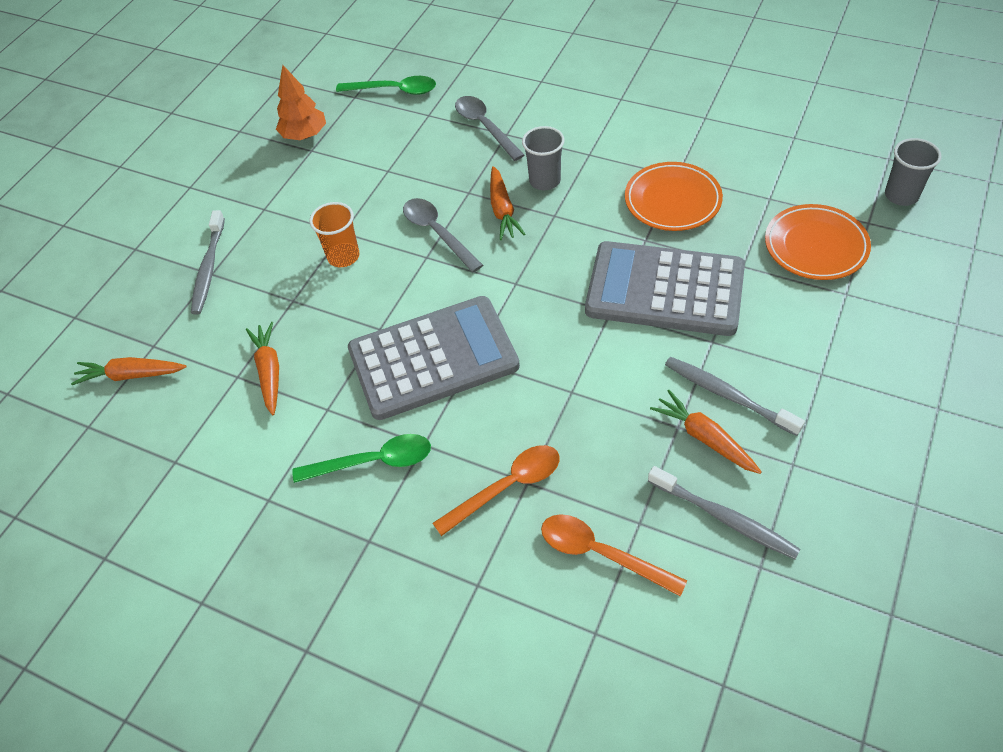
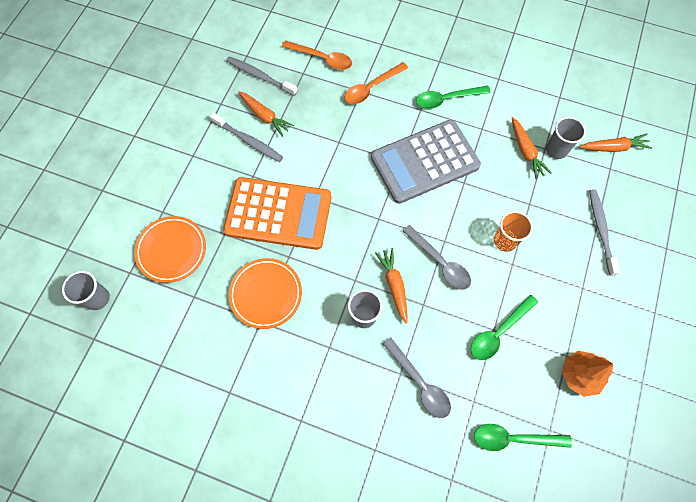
camera: 170 degrees right, 15 degrees up
grey calculator [585,241,745,336] -> orange calculator [223,177,331,250]
none -> green spoon [471,295,538,360]
none -> grey cup [546,117,586,159]

